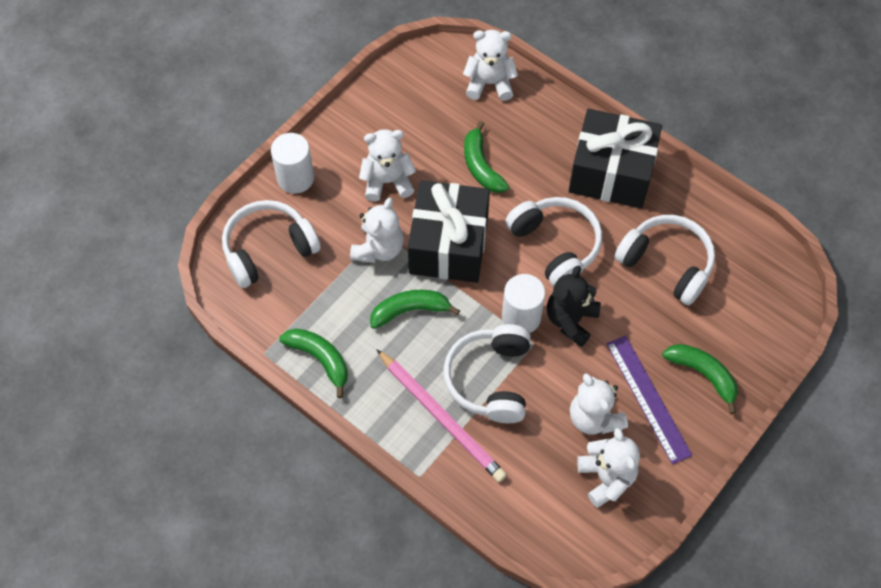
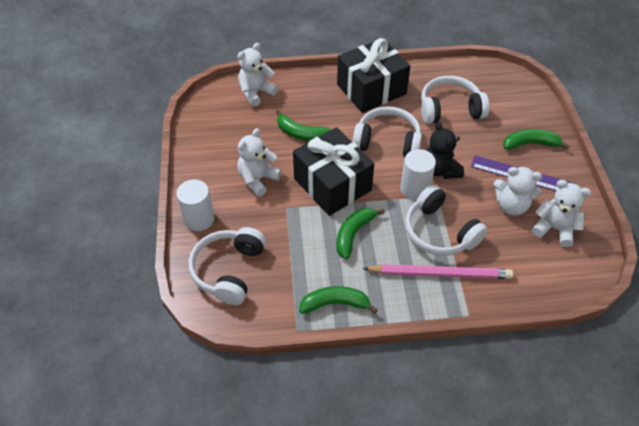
camera: 45 degrees left, 10 degrees down
white teddy bear [350,198,404,263] -> none

